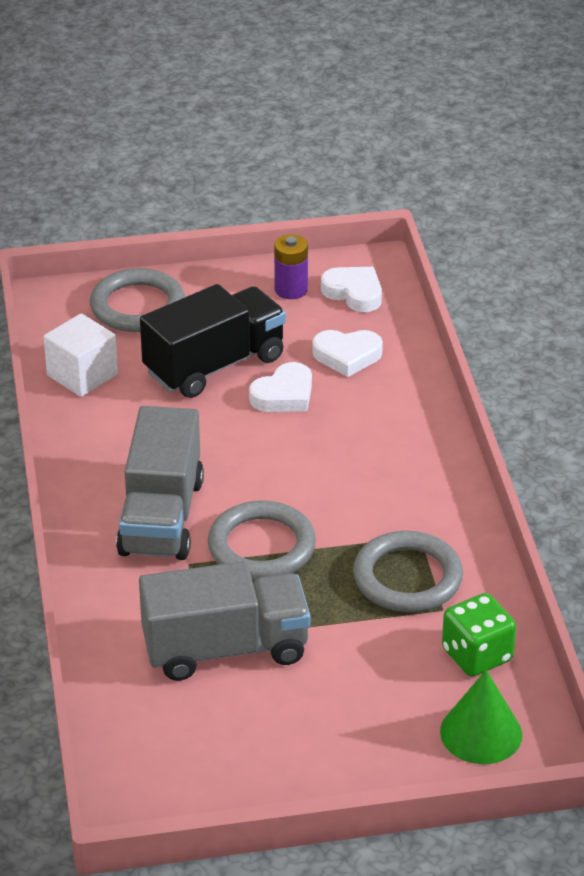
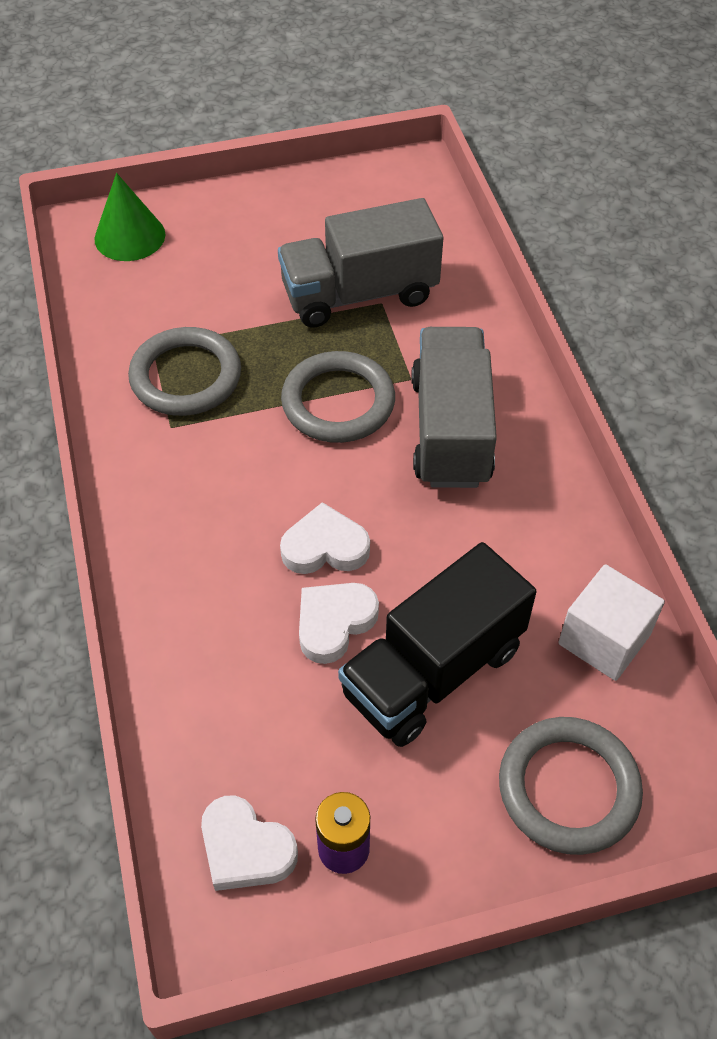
camera: 175 degrees right, 15 degrees up
white heart [312,330,383,377] -> white heart moved to [280,502,370,574]
green dice [442,593,516,677] -> none

